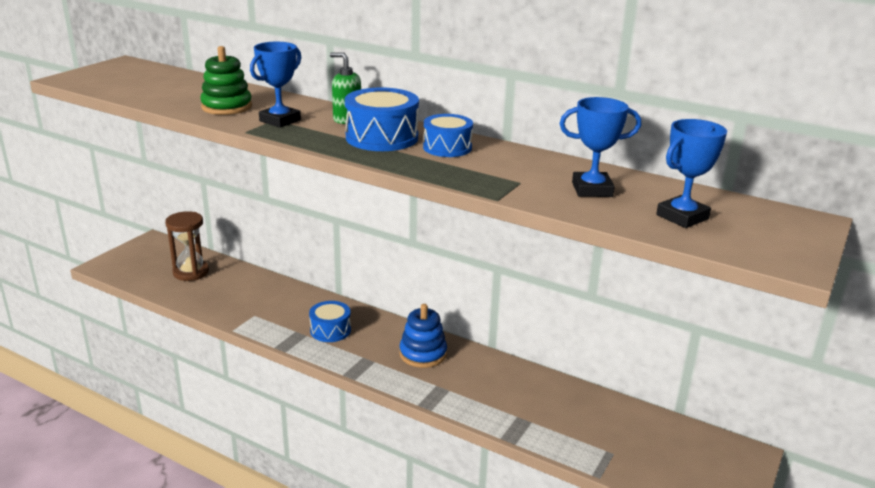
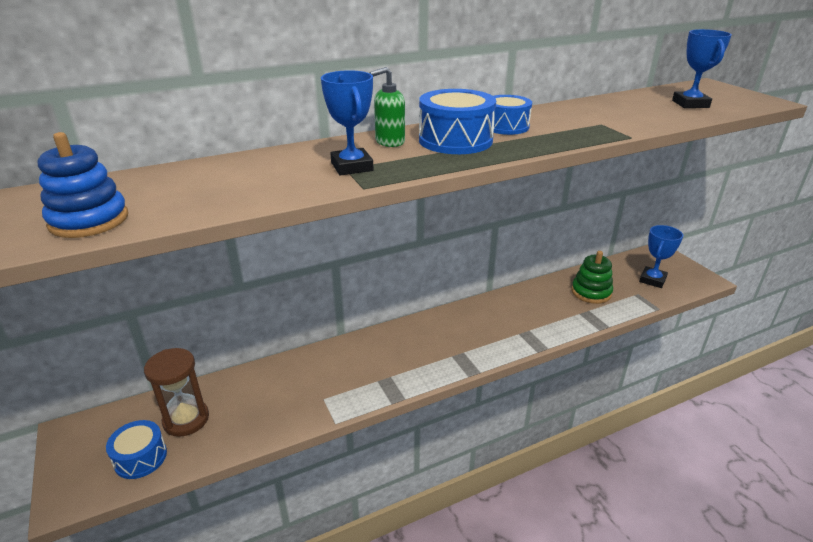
camera: 55 degrees left, 5 degrees up
green stacking toy [200,46,252,115] -> green stacking toy moved to [571,251,613,304]
blue drum [309,301,351,342] -> blue drum moved to [106,420,167,479]
blue stacking toy [399,304,447,368] -> blue stacking toy moved to [38,132,128,238]
blue trophy [559,97,641,197] -> blue trophy moved to [639,225,683,288]

